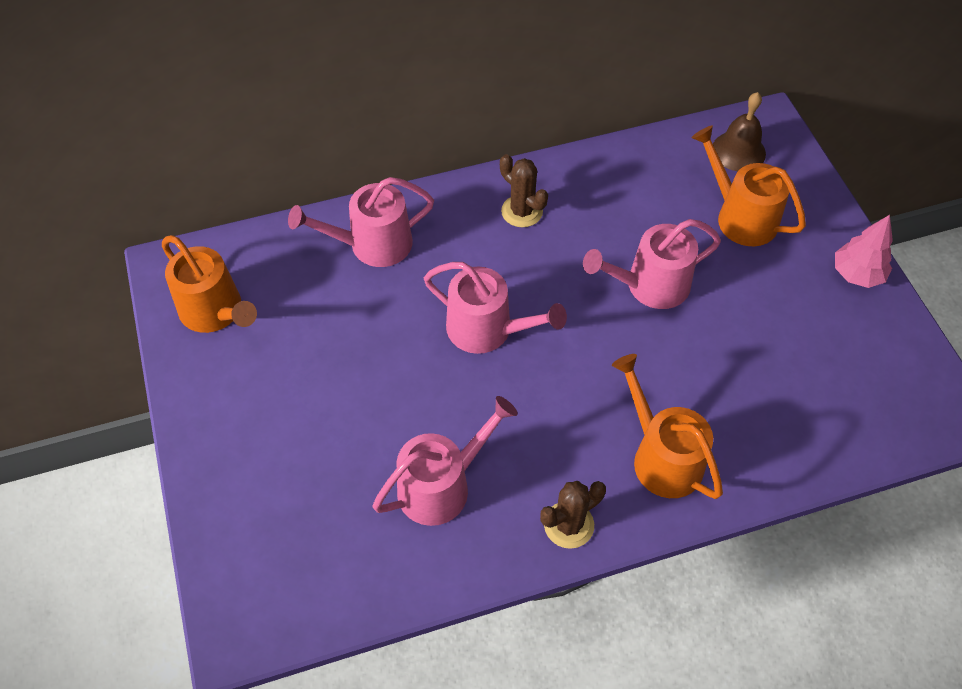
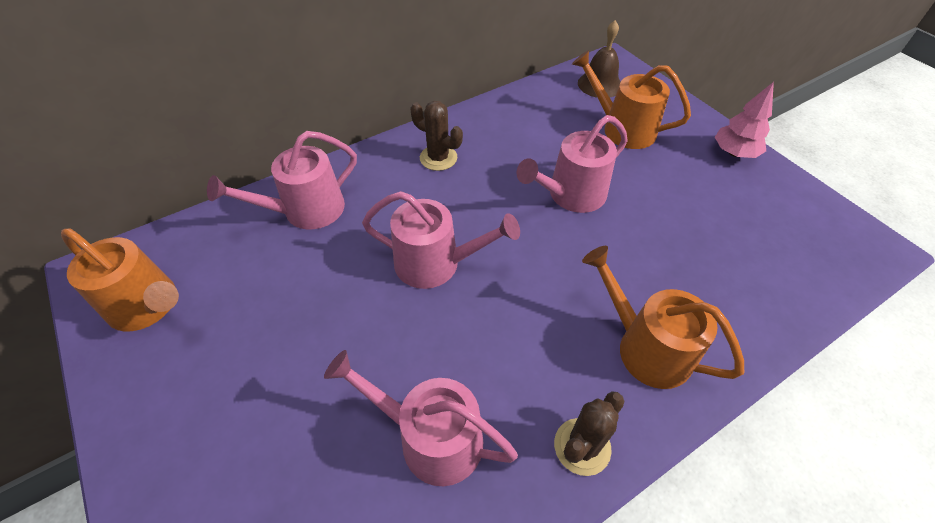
camera: 15 degrees left, 5 degrees down
pink watering can [373,396,518,526] -> pink watering can turned 105 degrees counterclockwise [324,350,518,486]

